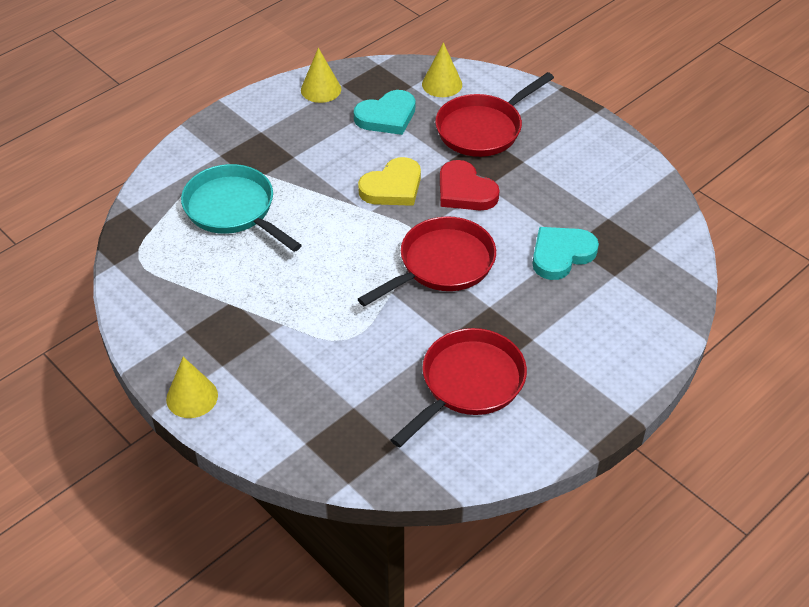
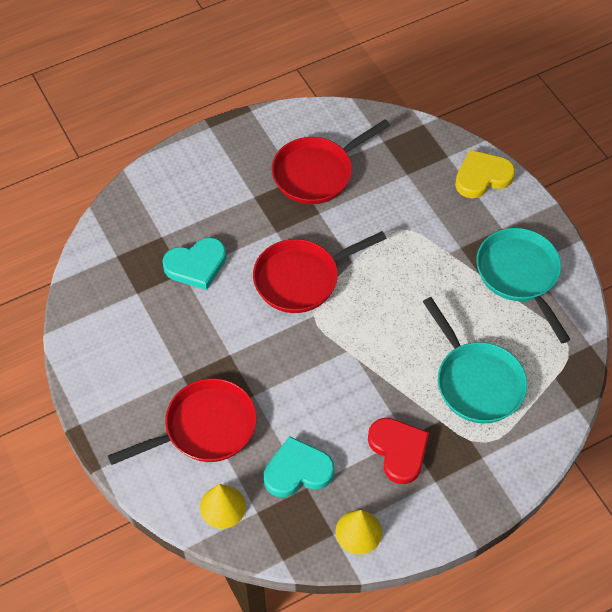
camera: 165 degrees left, 10 degrees up
yellow cone [166,357,218,418] -> none
yellow heart [358,157,421,206] -> yellow heart moved to [455,150,515,198]
red heart [440,160,500,210] -> red heart moved to [368,418,429,484]
none -> turquoise pan [476,228,571,344]

